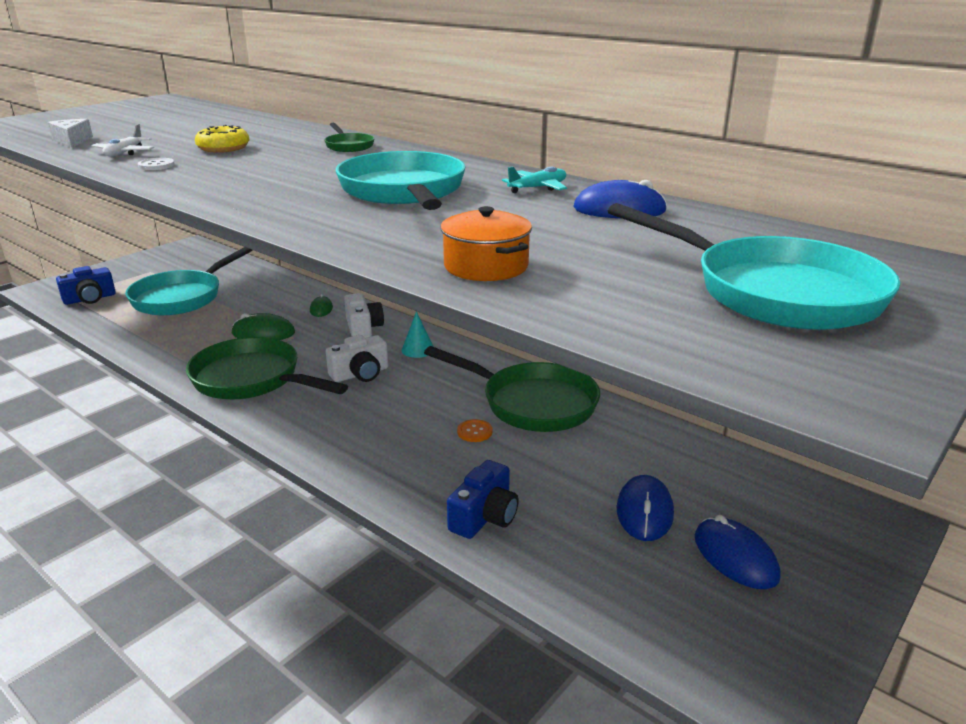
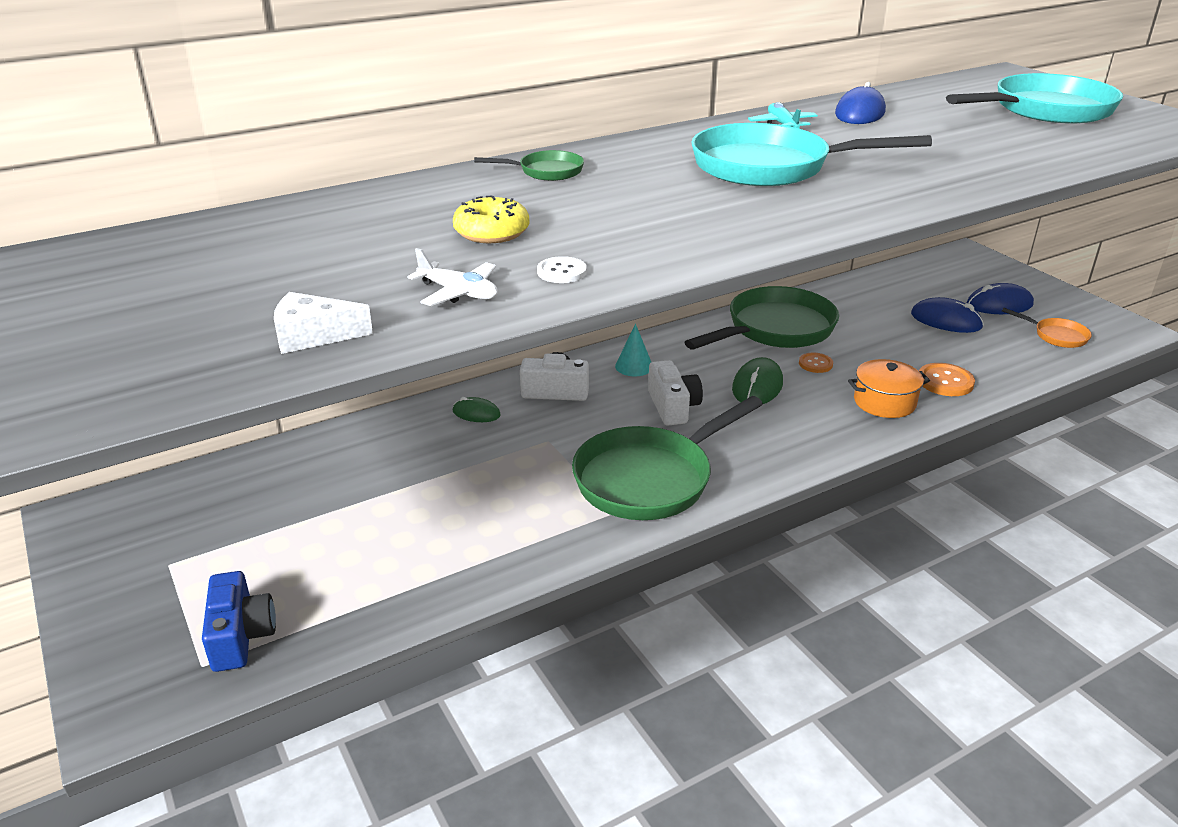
camera: 70 degrees left, 5 degrees up
turquoise pan [125,247,252,315] -> none
green mouse [231,313,295,340] -> green mouse moved to [732,357,783,404]
orange pot [441,206,532,281] -> orange pot moved to [848,359,930,418]
blue camera [447,460,519,539] -> orange button [919,363,975,396]
none -> orange pan [1002,308,1092,348]

